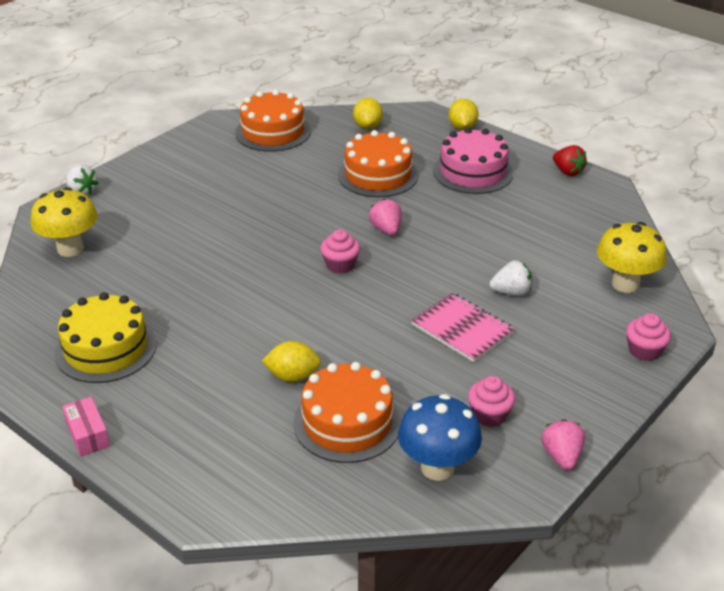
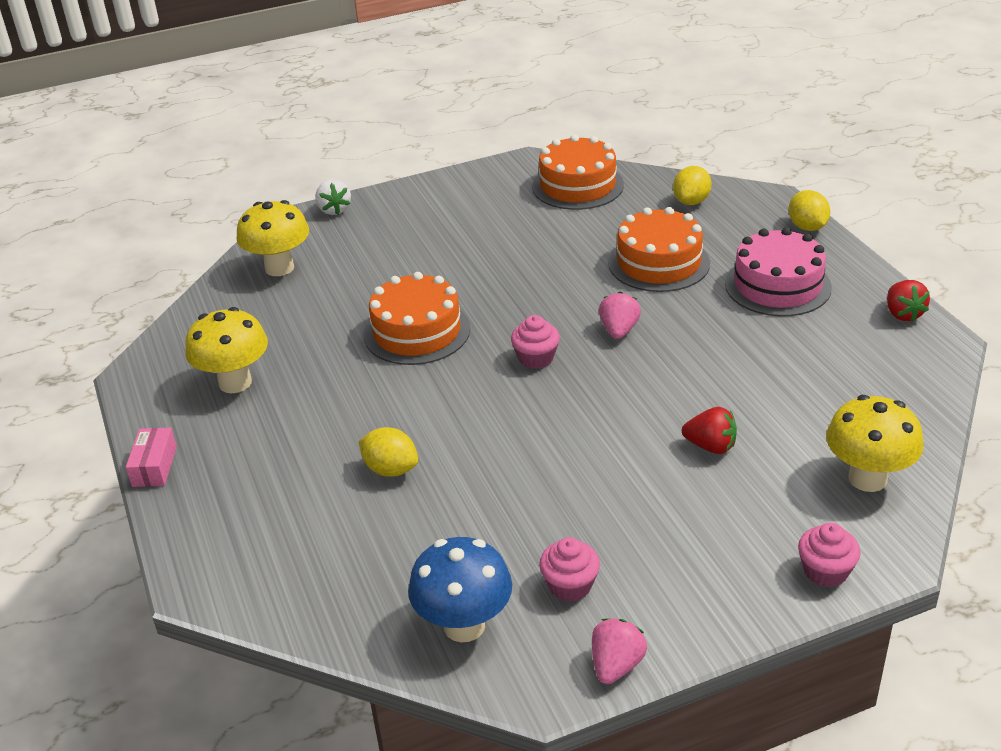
camera: 30 degrees right, 0 degrees up
yellow cake [55,292,156,383] -> yellow mushroom [185,307,268,393]
orange cake [293,362,401,463] -> orange cake moved to [364,272,470,365]
pink notebook [411,293,515,362] -> none
yellow lemon [449,99,479,130] -> yellow lemon turned 45 degrees counterclockwise [789,190,830,231]
white strawberry [490,260,532,296] -> red strawberry [682,407,737,454]

